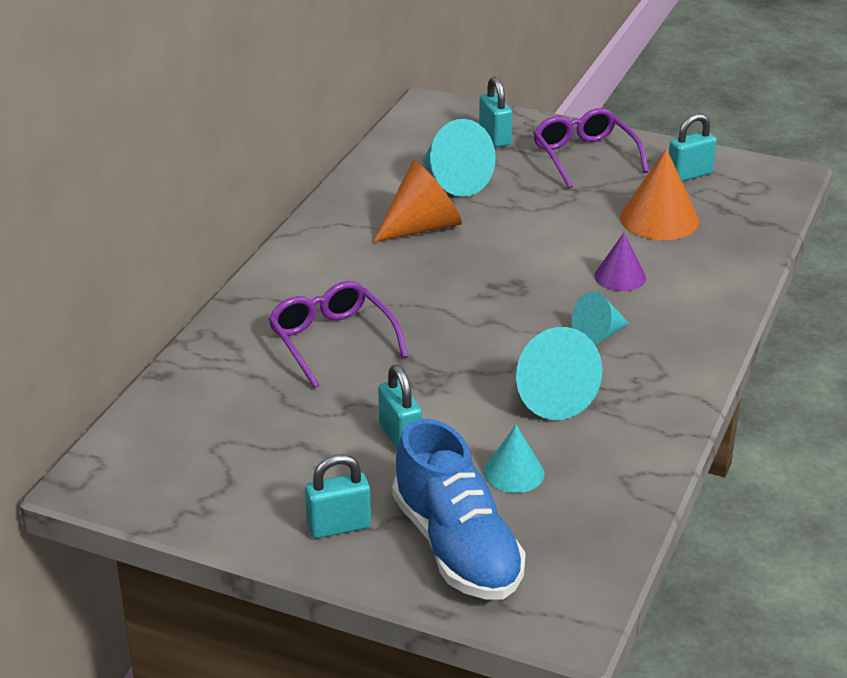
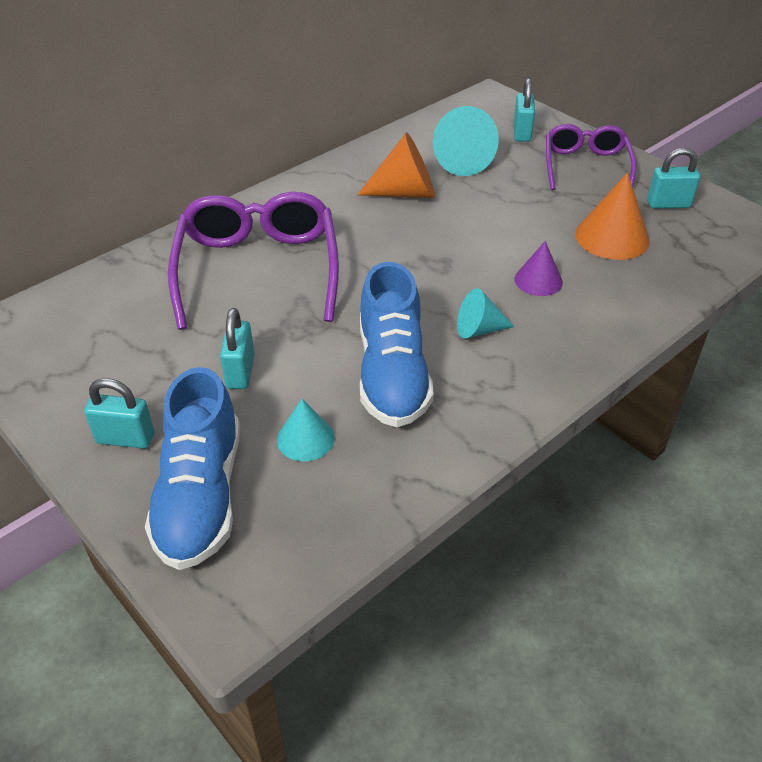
camera: 25 degrees right, 10 degrees up
purple glasses [268,281,408,388] -> purple glasses [168,192,339,330], size x1.60
turquoise cone [516,327,602,420] -> blue shoe [360,262,434,427]

